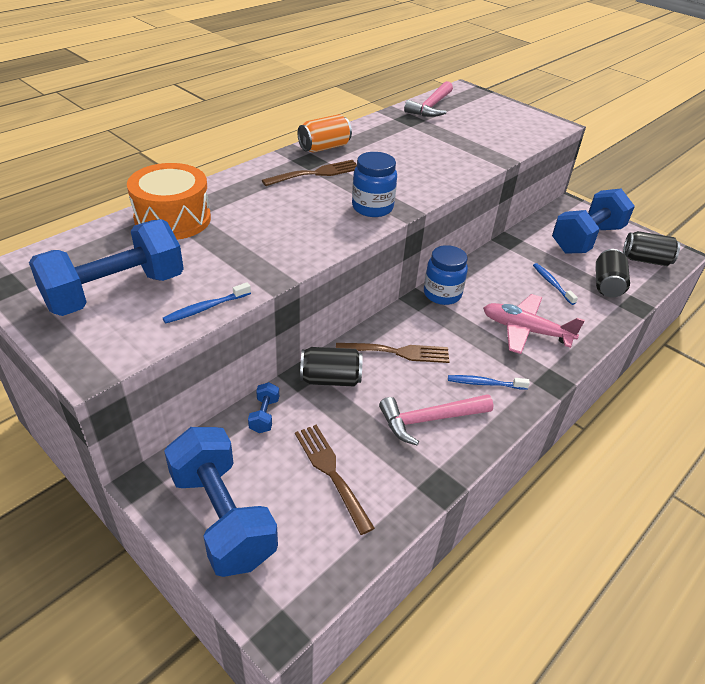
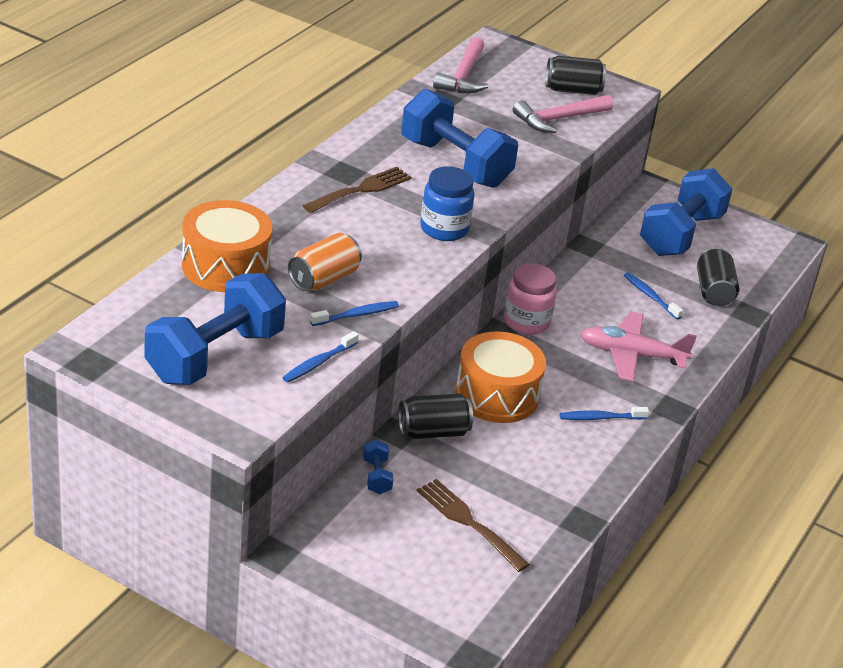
camera: 15 degrees left, 5 degrees down
blue dumbbell [164,427,278,577] -> blue dumbbell moved to [401,89,518,188]
orange can [298,114,352,153] -> orange can moved to [288,233,362,291]
brown fork [336,343,450,363] -> orange drum [456,331,546,423]
pink hammer [379,394,493,446] -> pink hammer moved to [513,95,614,133]
blue jar [424,245,468,305] -> pink jar [504,263,557,335]
black can [623,231,680,266] -> black can moved to [545,56,606,95]
none -> blue toothbrush [310,301,399,326]

